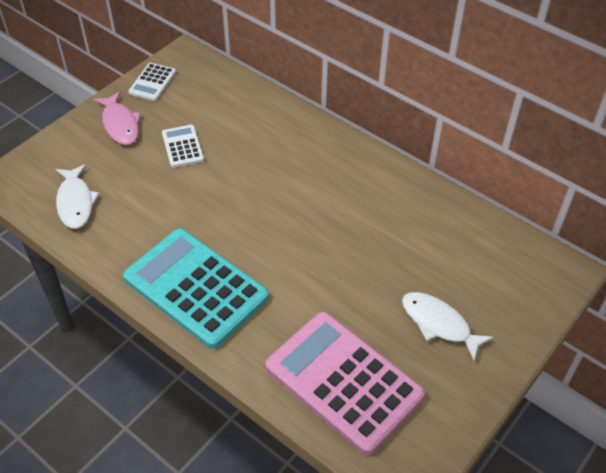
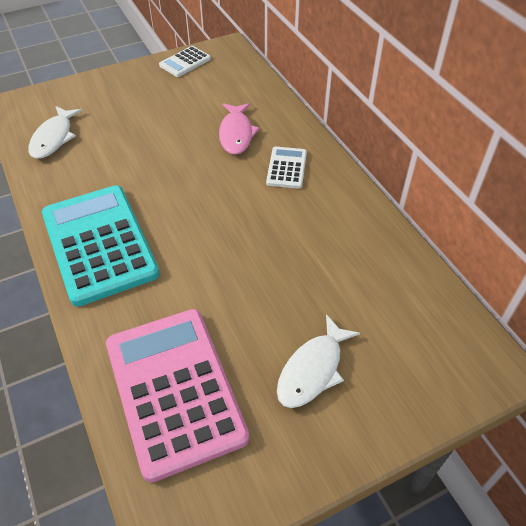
camera: 25 degrees right, 0 degrees up
pink fish [93,91,141,145] -> pink fish moved to [219,103,260,155]
white calculator [162,125,204,168] -> white calculator moved to [266,147,307,189]
white fish [402,292,494,361] -> white fish turned 120 degrees counterclockwise [277,314,360,408]

